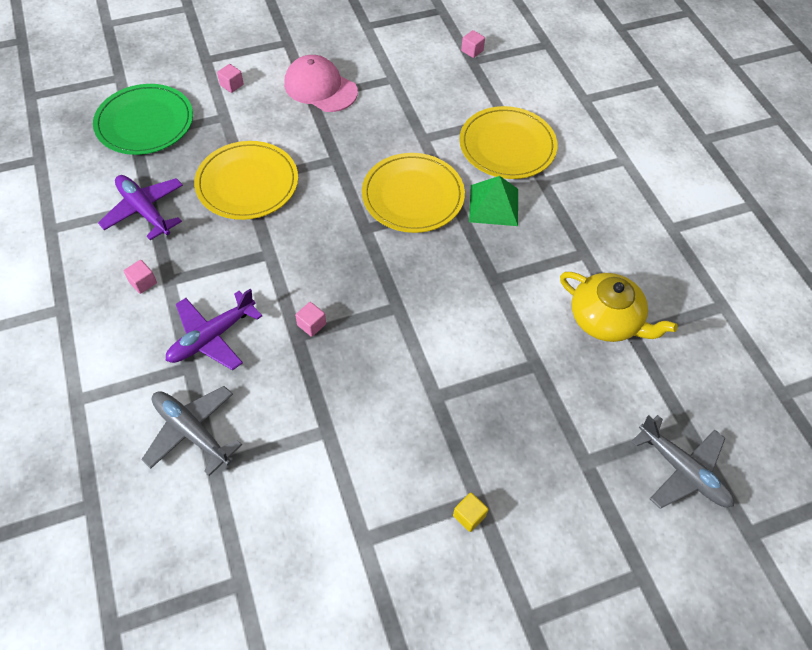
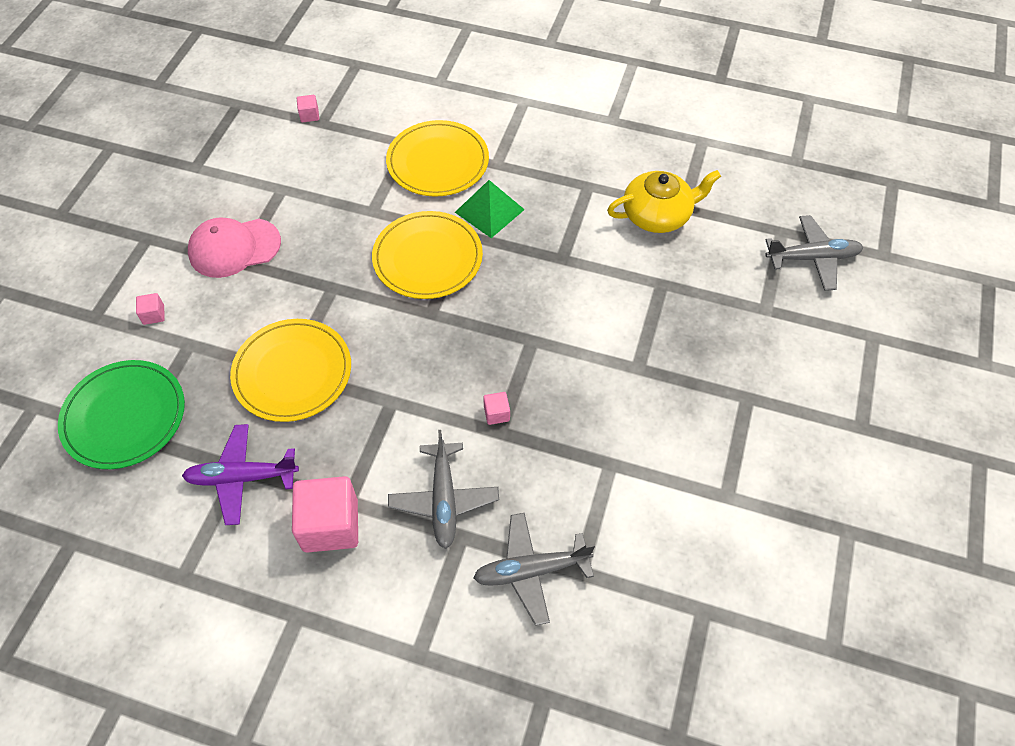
camera: 50 degrees left, 0 degrees up
pink cube [124,260,157,294] -> pink cube [292,476,358,553], size x2.25
purple plane [165,289,262,370] -> grey plane [388,430,499,549]
yellow cube [453,493,489,532] -> none

